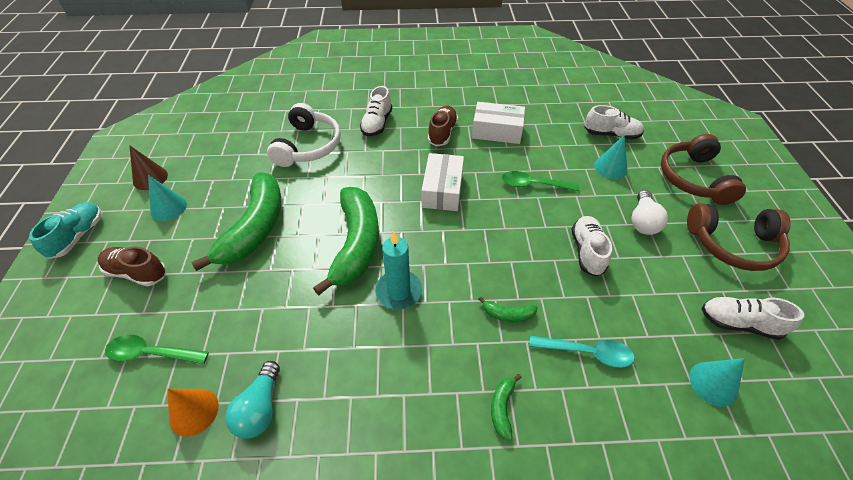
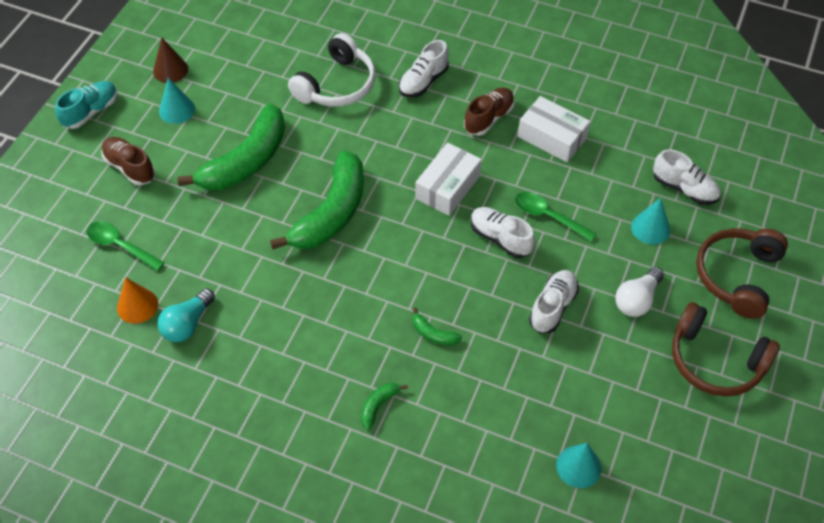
camera: 25 degrees right, 5 degrees up
turquoise candle [375,232,422,310] -> none
turquoise spoon [530,335,635,368] -> none
white shoe [701,297,804,340] -> white shoe moved to [471,207,535,258]

